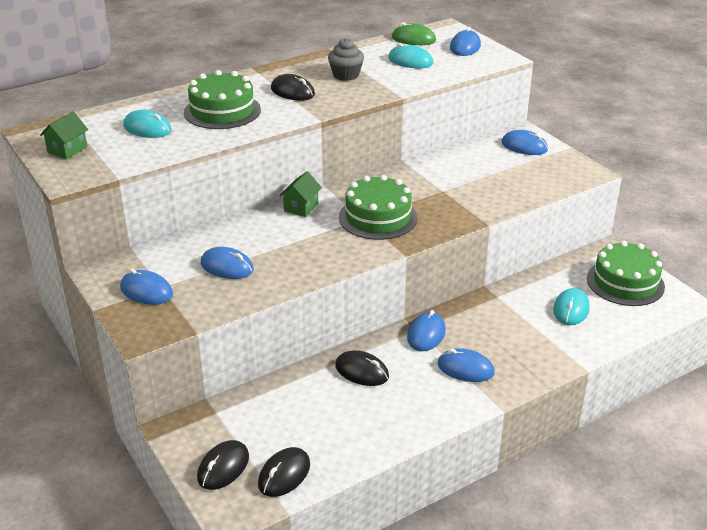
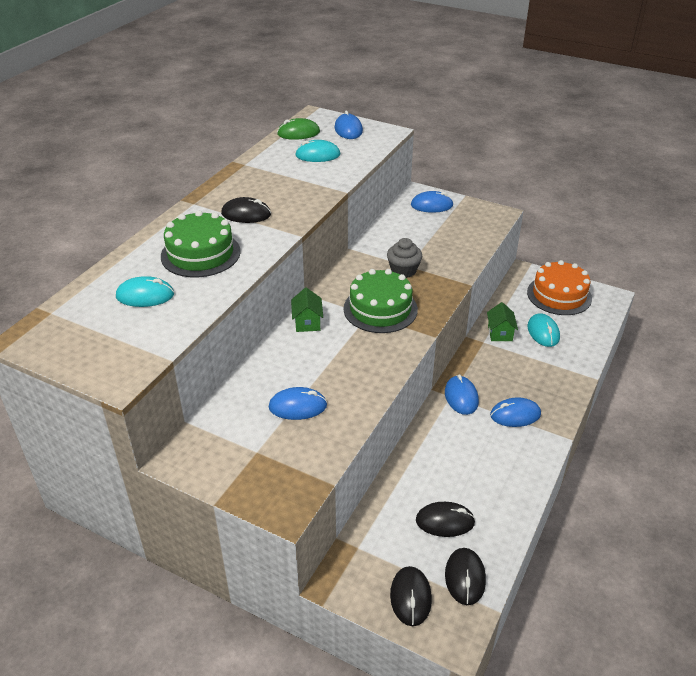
camera: 30 degrees left, 5 degrees up
green house [40,111,88,159] -> green house moved to [487,302,518,341]
blue mouse [120,269,173,305] -> none
grey cupcake [328,38,364,81] -> grey cupcake moved to [387,238,422,278]
black mouse [335,350,389,386] -> black mouse moved to [416,502,475,537]
green cake [587,241,665,306] -> orange cake [527,260,592,315]

